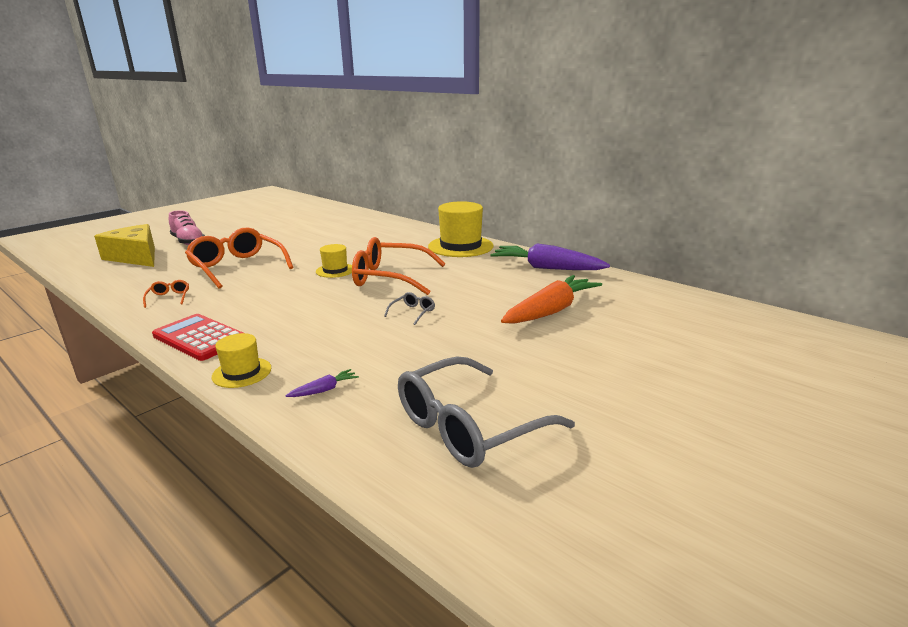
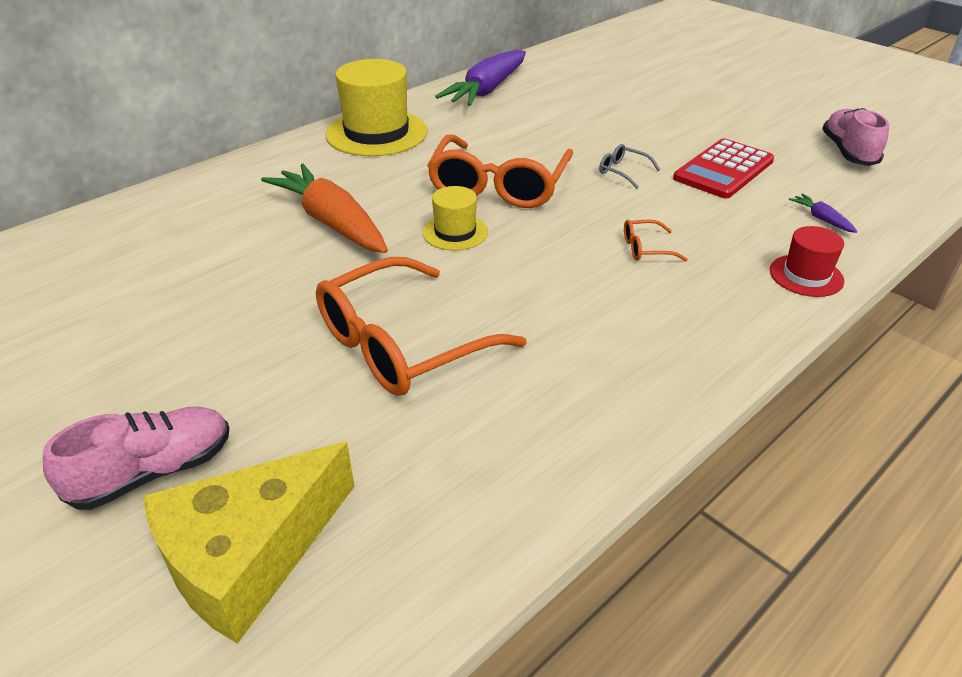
camera: 85 degrees left, 15 degrees up
orange glasses [143,280,189,308] -> orange glasses moved to [624,220,688,262]
red calculator [152,314,243,361] -> red calculator moved to [673,138,774,198]
yellow hat [212,333,271,388] -> red hat [770,226,844,297]
grey glasses [398,356,575,468] -> pink shoe [822,108,889,166]
orange carrot [501,275,602,324] -> orange carrot moved to [261,164,388,253]

